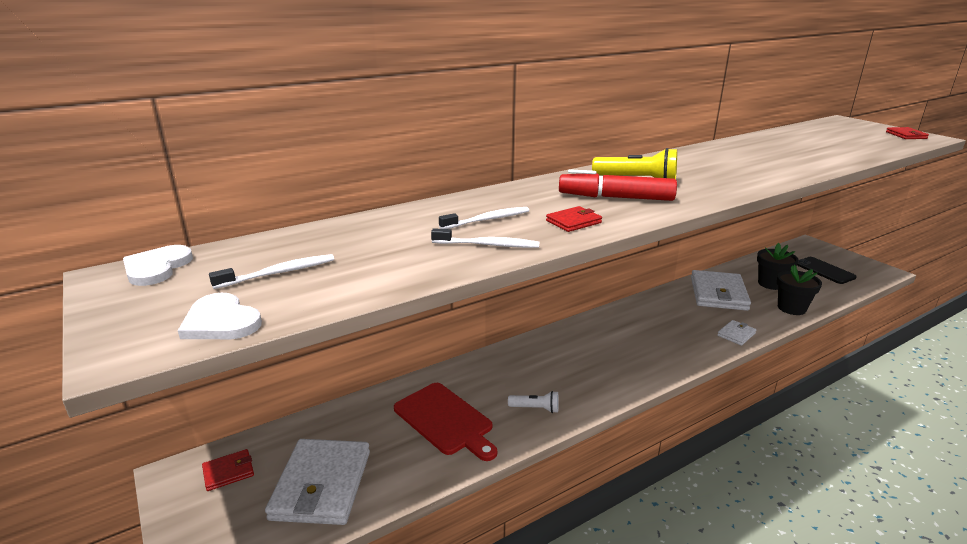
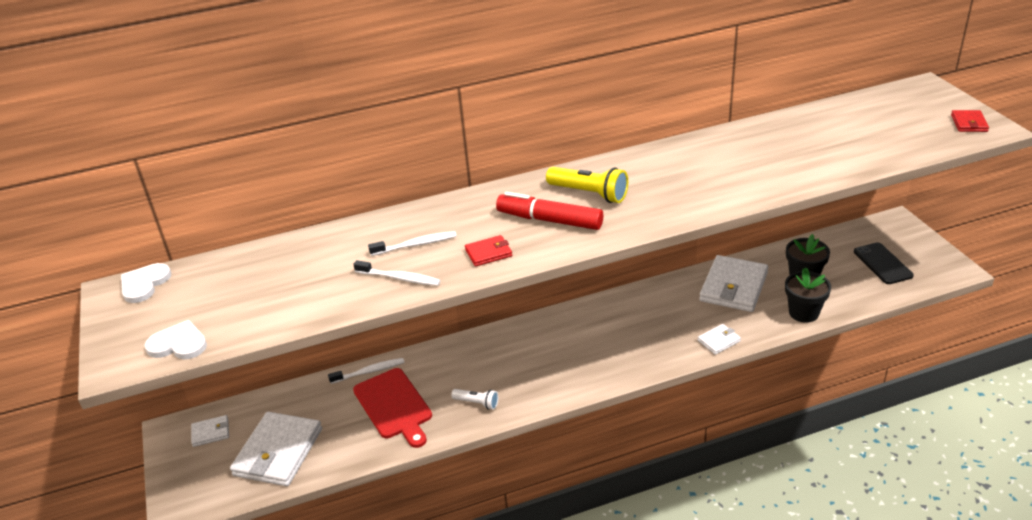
camera: 15 degrees right, 10 degrees up
white heart [178,293,262,339] -> white heart turned 135 degrees clockwise [144,320,207,359]
red wallet [202,449,254,491] -> white wallet [191,415,229,447]
white toothbrush [209,254,334,289] -> white toothbrush moved to [328,358,405,384]

